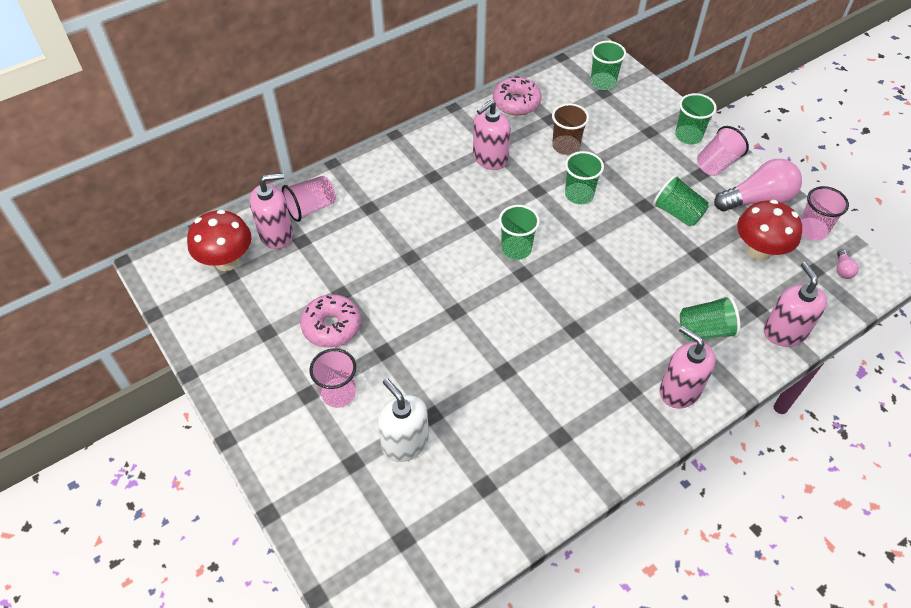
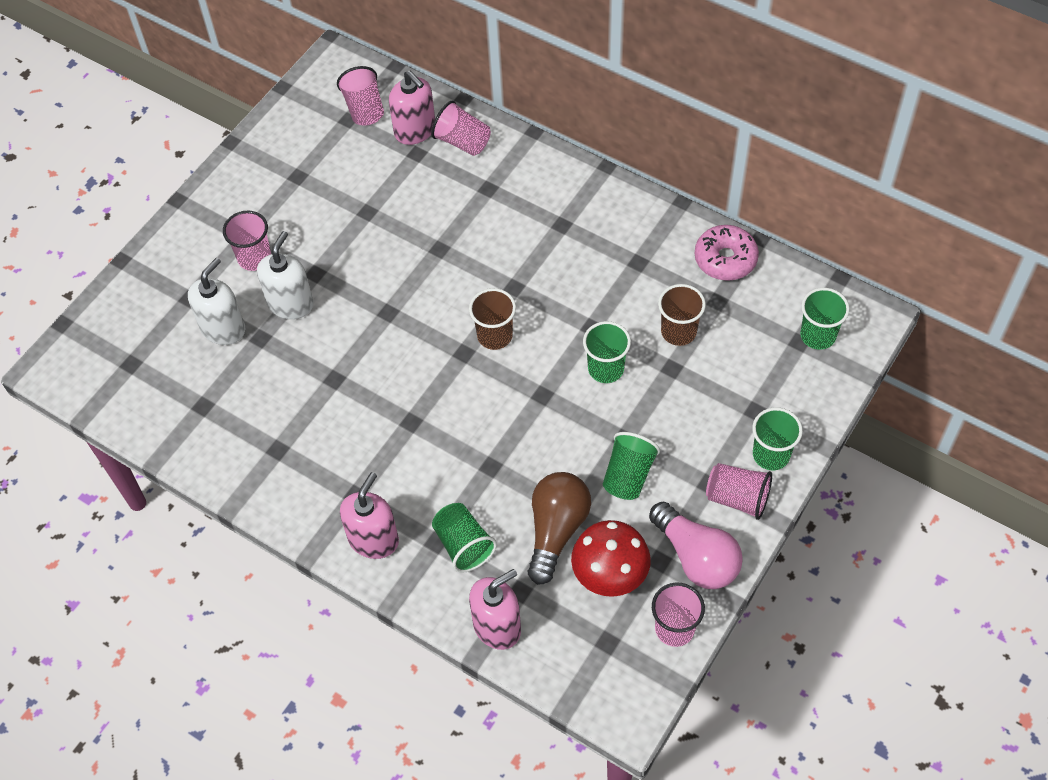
camera: 70 degrees right, 5 degrees up
red mushroom [187,210,252,271] -> pink cup [337,66,384,125]
pink donut [300,294,361,348] -> none
pink soap dispenser [473,100,511,170] -> none
green cup [499,205,540,260] -> brown cup [469,288,516,350]
pink light bulb [837,249,859,279] -> none
none -> white soap dispenser [257,231,313,319]
none -> brown light bulb [528,472,591,585]

